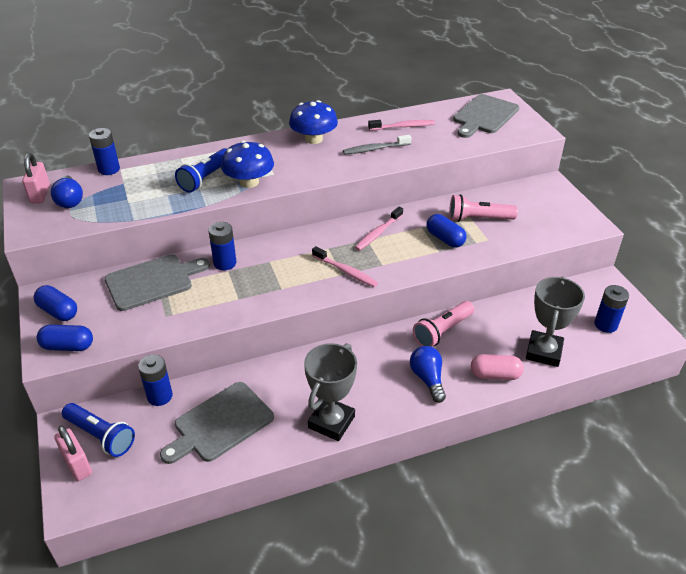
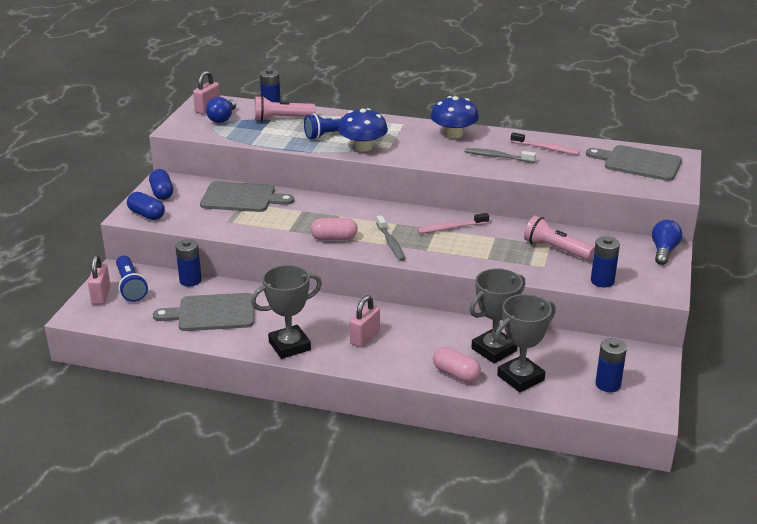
camera: 35 degrees right, 10 degrees down
blue battery [208,222,236,270] -> blue battery moved to [591,236,620,287]
pink toothbrush [312,246,378,287] -> grey toothbrush [376,215,406,261]
blue light bulb [410,346,446,403] -> blue light bulb moved to [652,220,682,265]
pink flashlight [413,301,474,347] -> pink flashlight moved to [255,96,315,121]
blue capsule [427,214,466,247] -> none
grey cutting board [453,94,519,138] -> grey cutting board turned 45 degrees clockwise [586,145,682,181]
none -> pink capsule [311,218,358,240]
none -> pink padlock [350,295,380,347]
none -> grey trophy [469,268,525,363]

